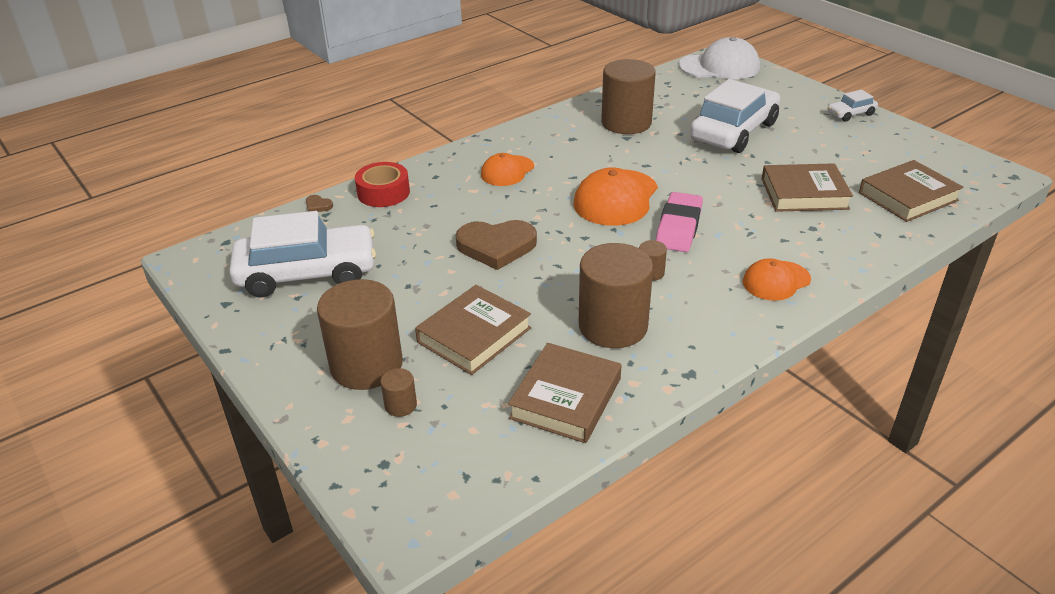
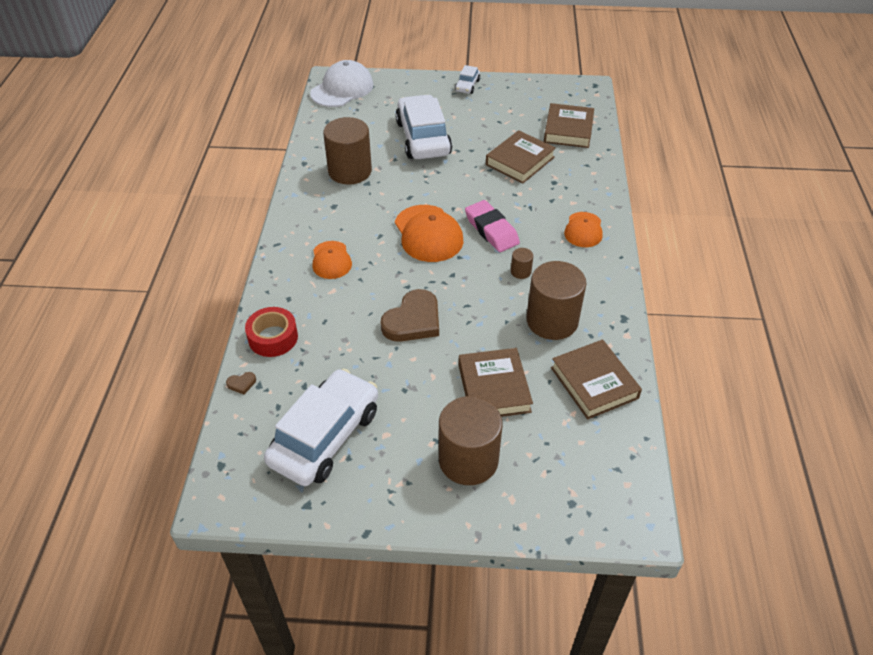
camera: 50 degrees left, 10 degrees up
brown cylinder [381,368,417,417] -> none

